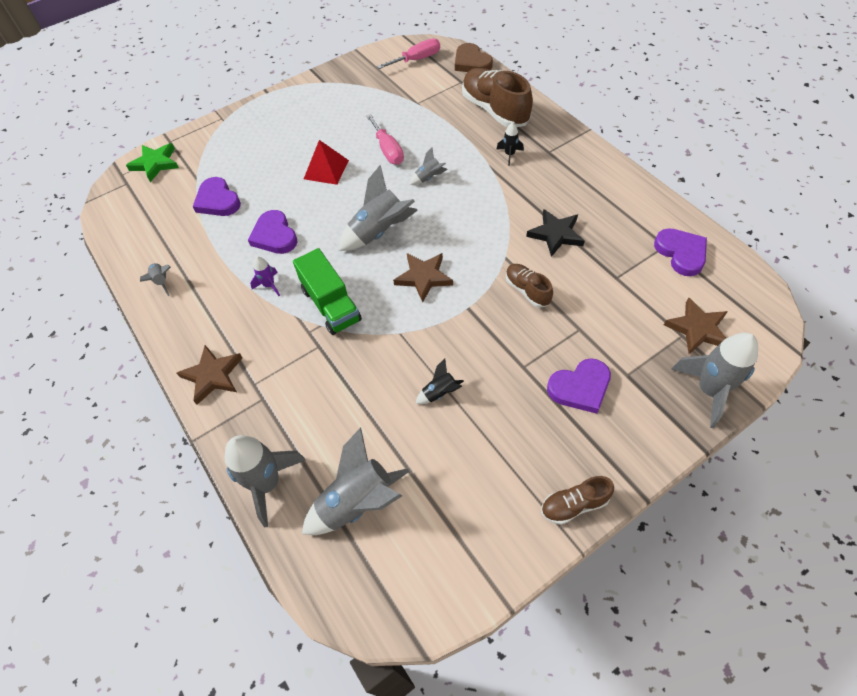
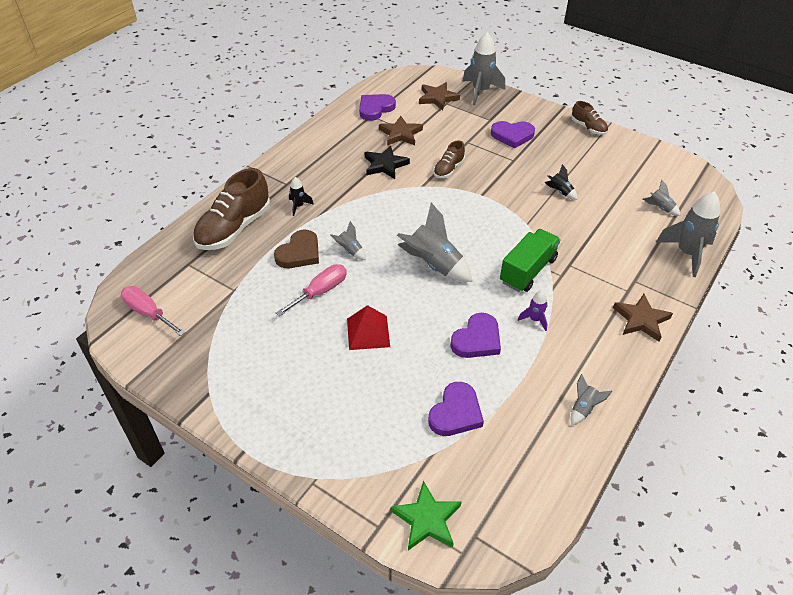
camera: 115 degrees left, 10 degrees down
grey rocket [302,427,410,535] -> grey rocket [643,180,680,216], size x0.49
brown star [393,253,453,302] -> brown star moved to [379,116,423,145]
brown heart [455,43,493,72] -> brown heart moved to [274,230,319,268]
purple heart [547,358,611,414] -> purple heart turned 135 degrees clockwise [491,121,535,149]

